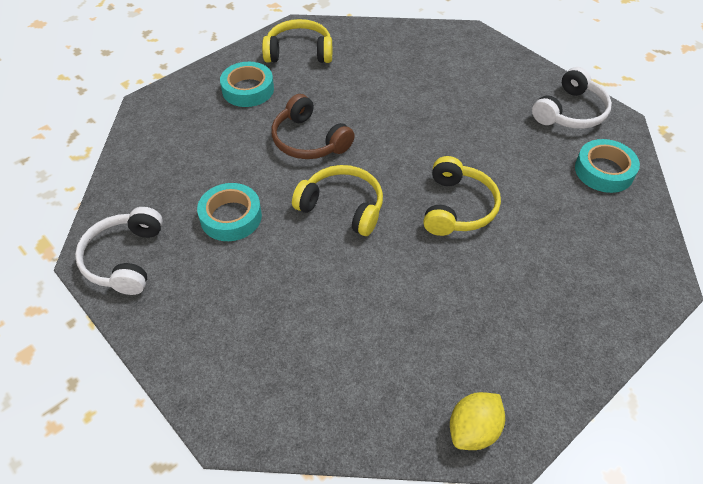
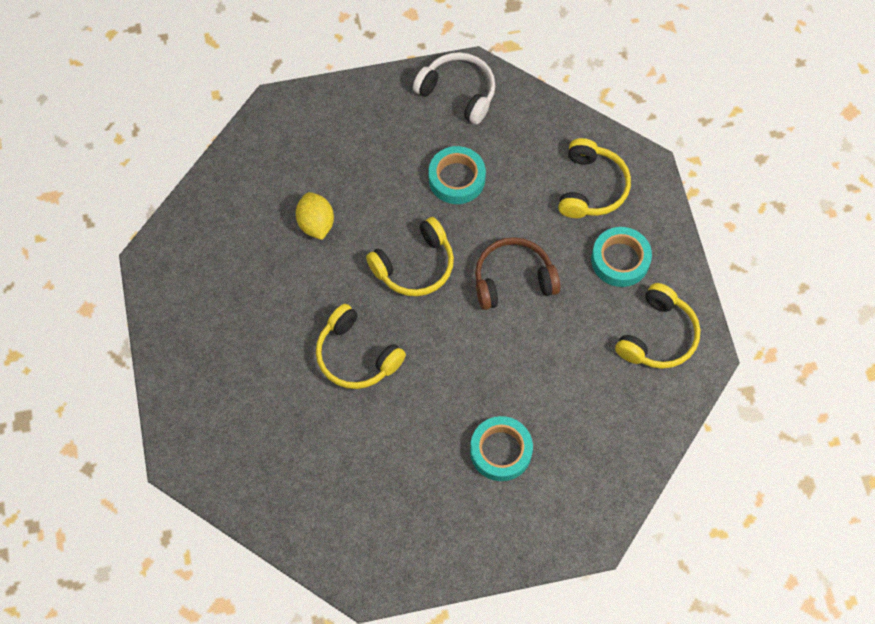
camera: 120 degrees right, 15 degrees up
yellow lemon [450,392,505,450] -> yellow lemon moved to [296,192,334,240]
white headphones [532,67,612,129] -> none
turquoise tape [575,139,640,193] -> turquoise tape moved to [470,416,533,481]
none -> yellow headphones [558,138,631,218]

